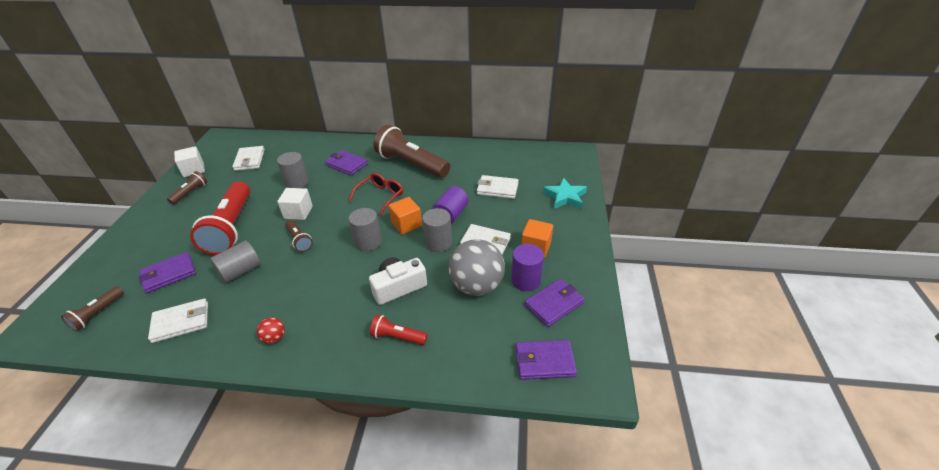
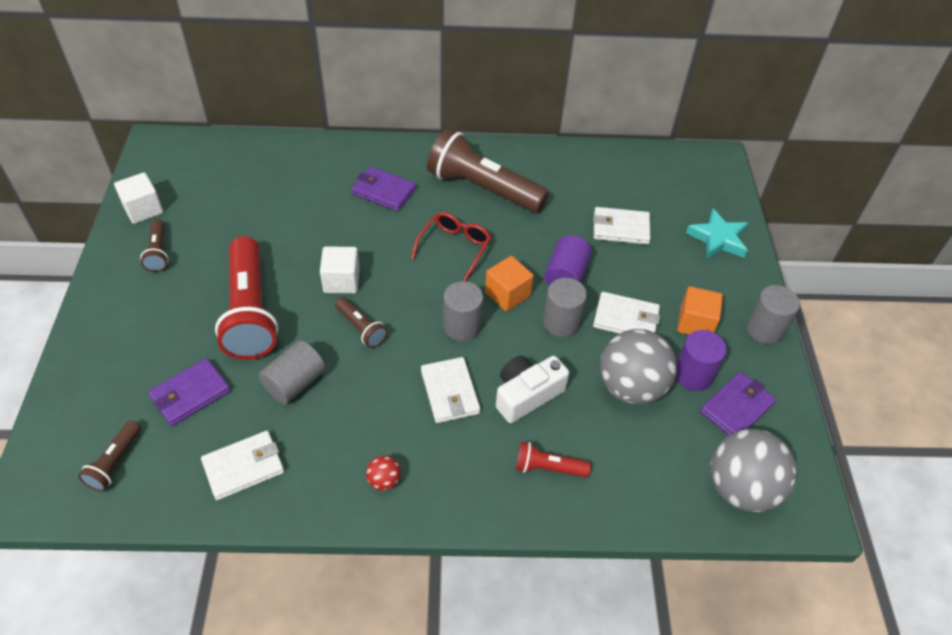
camera: 10 degrees left, 10 degrees up
brown flashlight [167,171,207,205] -> brown flashlight turned 150 degrees clockwise [140,219,168,272]
white wallet [232,146,265,171] -> white wallet moved to [421,357,481,423]
grey cylinder [277,152,309,188] -> grey cylinder moved to [746,285,800,344]
purple wallet [515,340,577,380] -> grey ball [710,429,797,512]

